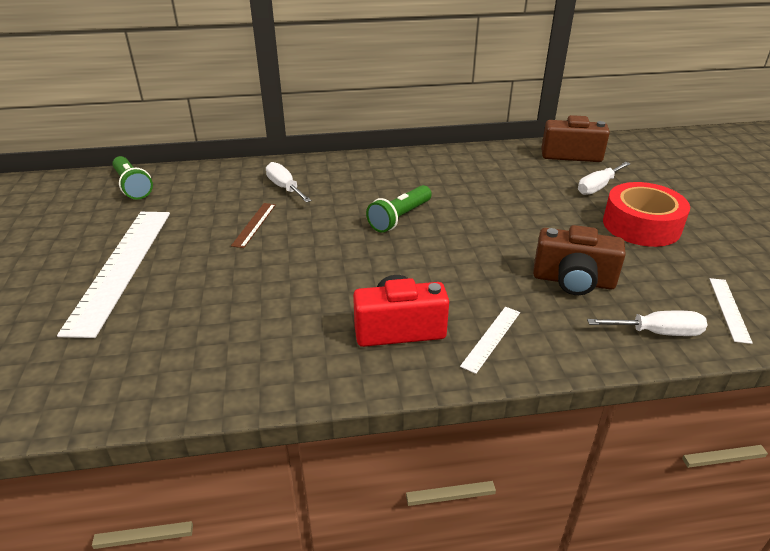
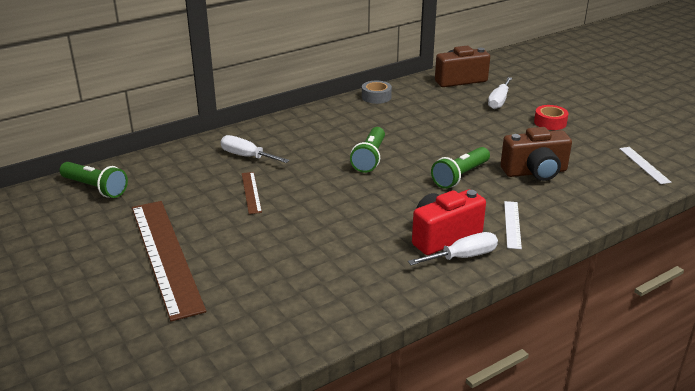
camera: 25 degrees left, 5 degrees down
white ruler [57,212,170,338] -> brown ruler [132,201,206,322]
white screwdriver [587,311,707,336] -> white screwdriver moved to [408,232,498,265]
red tape [603,182,690,247] -> red tape [534,105,569,130], size x0.53
none -> grey tape [362,81,392,104]
none -> green flashlight [431,147,490,189]

